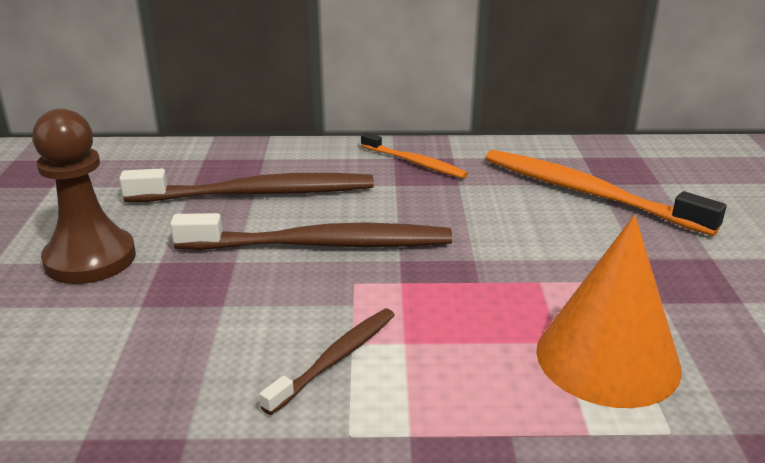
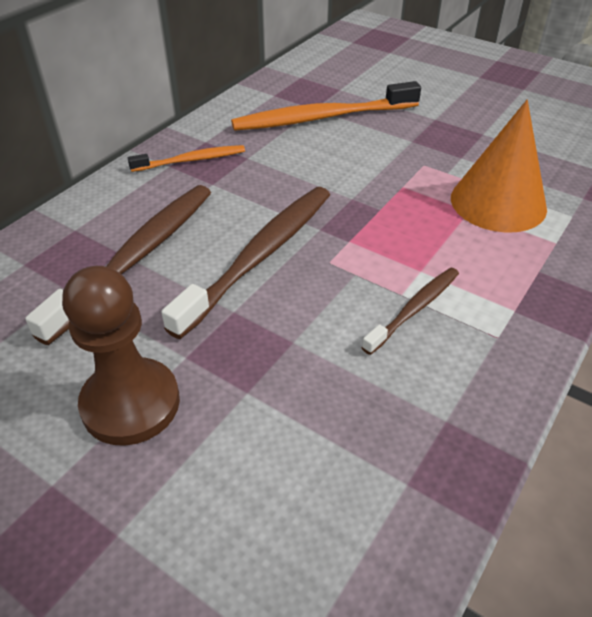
camera: 55 degrees left, 15 degrees up
brown toothbrush [260,309,395,415] -> brown toothbrush turned 60 degrees clockwise [361,268,459,355]

